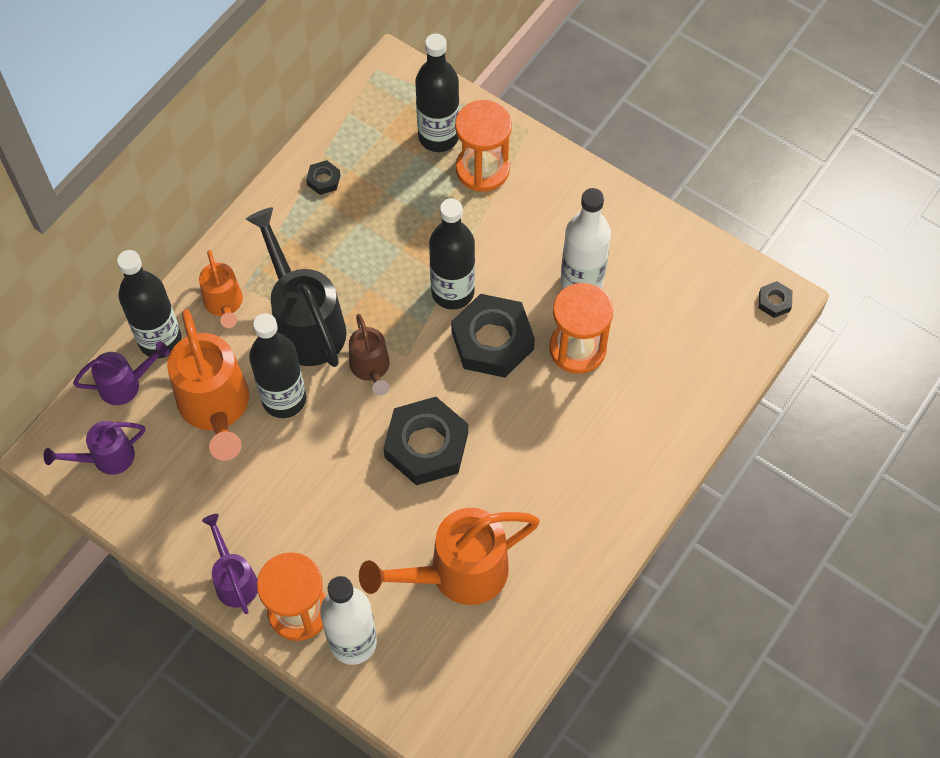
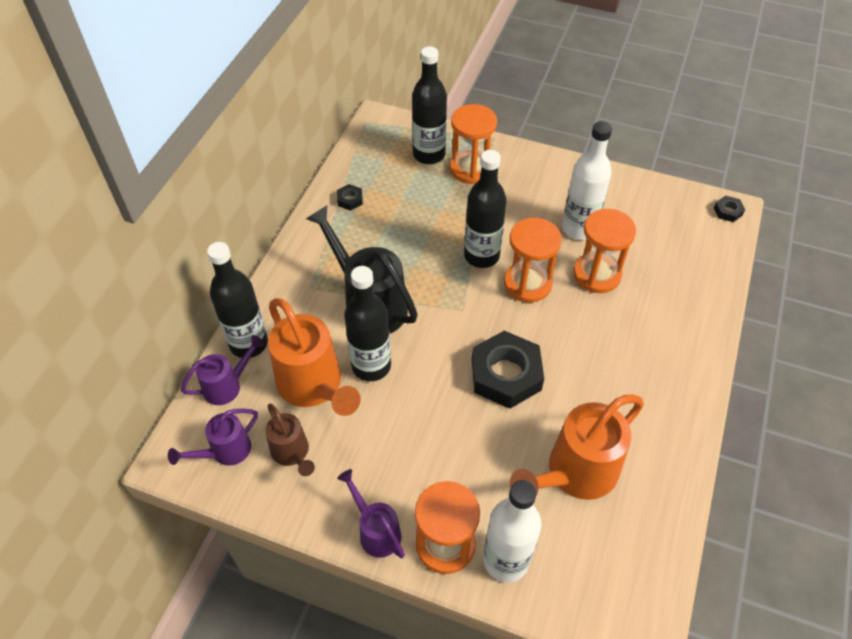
camera: 15 degrees left, 10 degrees down
orange watering can [199,250,243,328] -> none
brown watering can [349,314,390,396] -> brown watering can moved to [265,403,315,476]
black nut [451,294,535,378] -> orange hourglass [504,218,562,303]

